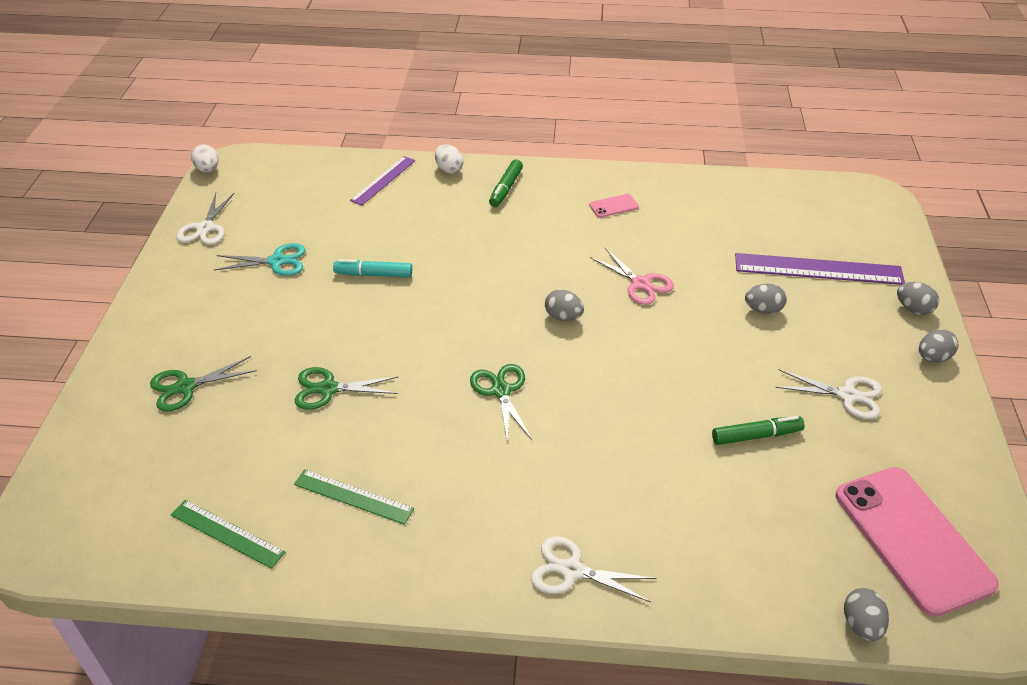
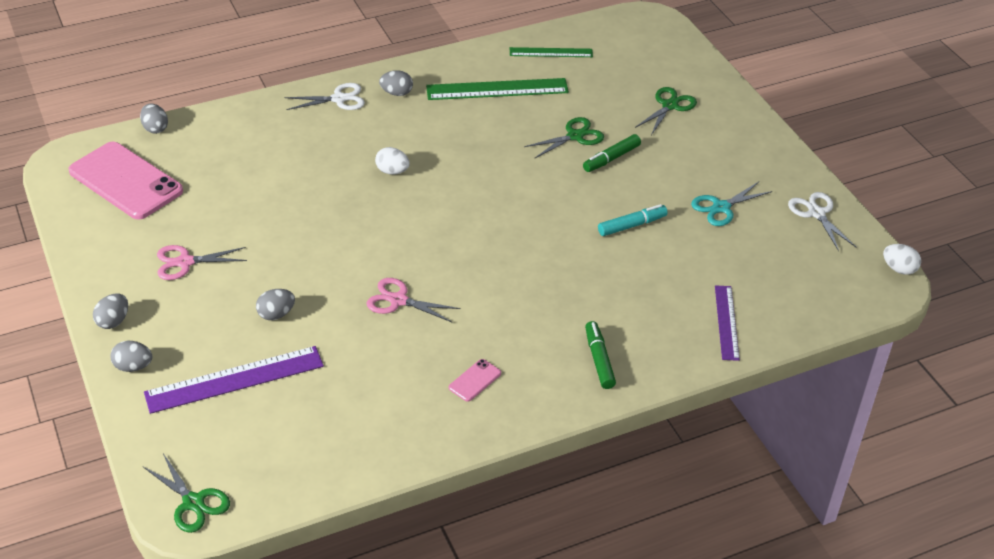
camera: 150 degrees right, 0 degrees up
green ruler [294,469,414,525] -> green ruler [426,78,569,100], size x1.64
white egg [435,145,464,174] -> white egg moved to [375,147,410,174]
green scissors [470,364,532,444] -> green scissors moved to [143,454,230,533]
grey egg [545,289,584,321] -> grey egg moved to [379,70,413,96]
green marker [712,416,804,445] -> green marker moved to [583,134,641,172]
white scissors [775,369,881,419] -> pink scissors [157,245,247,280]

